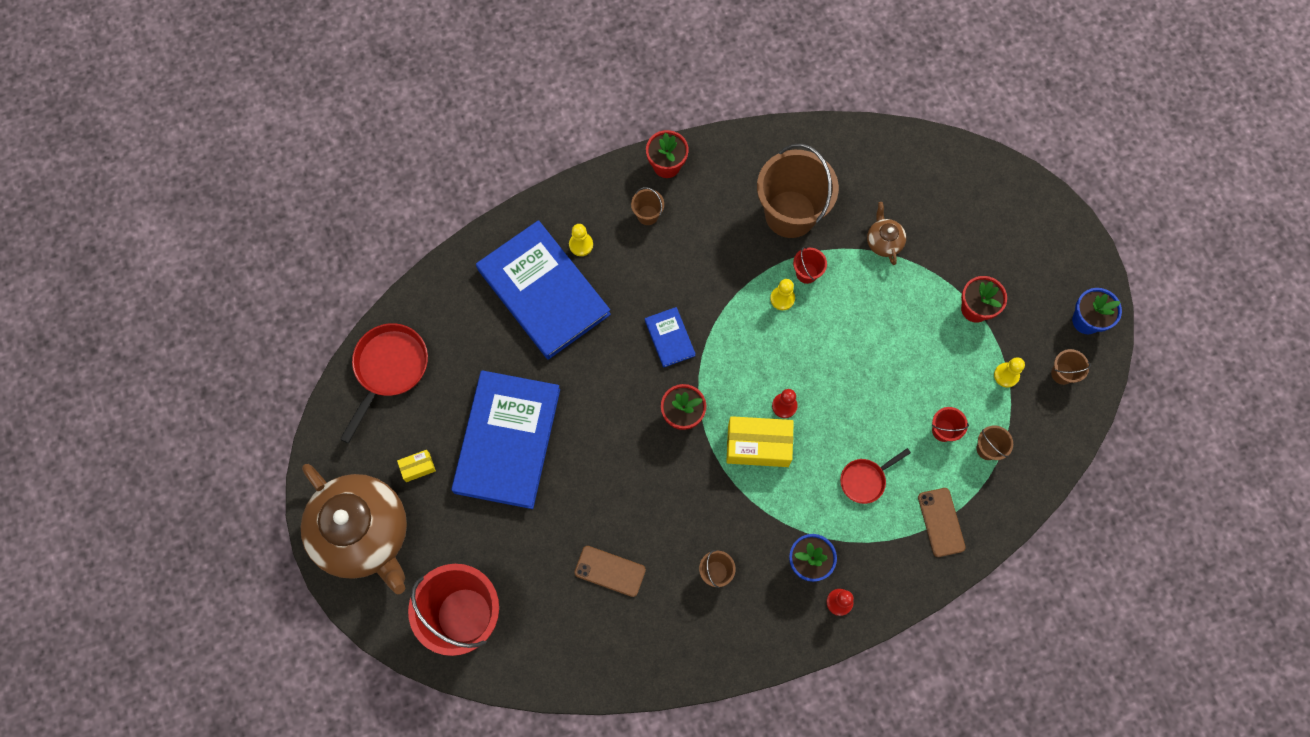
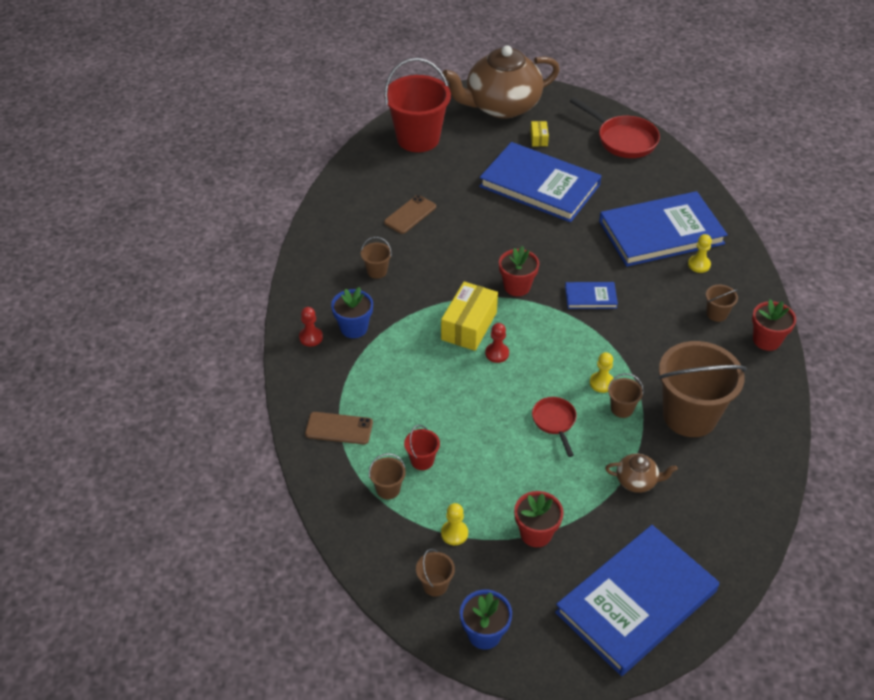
camera: 110 degrees right, 25 degrees down
red bucket [793,247,827,284] -> brown bucket [608,373,644,418]
red pan [840,448,911,504] -> red pan moved to [532,397,577,457]
none -> blue book [555,525,719,676]

